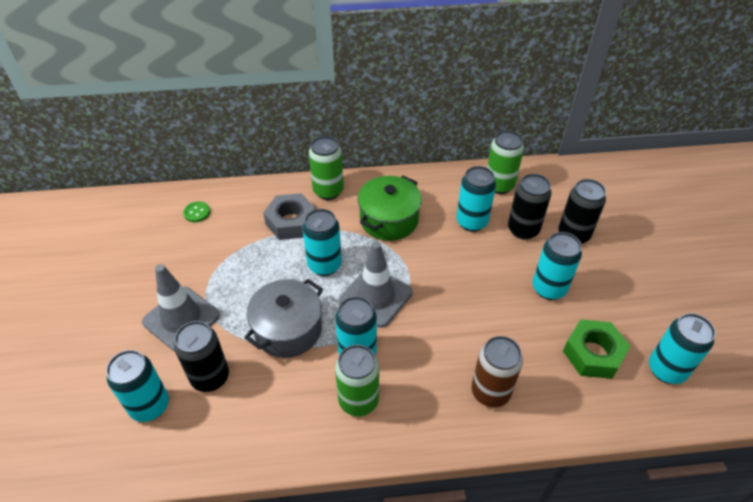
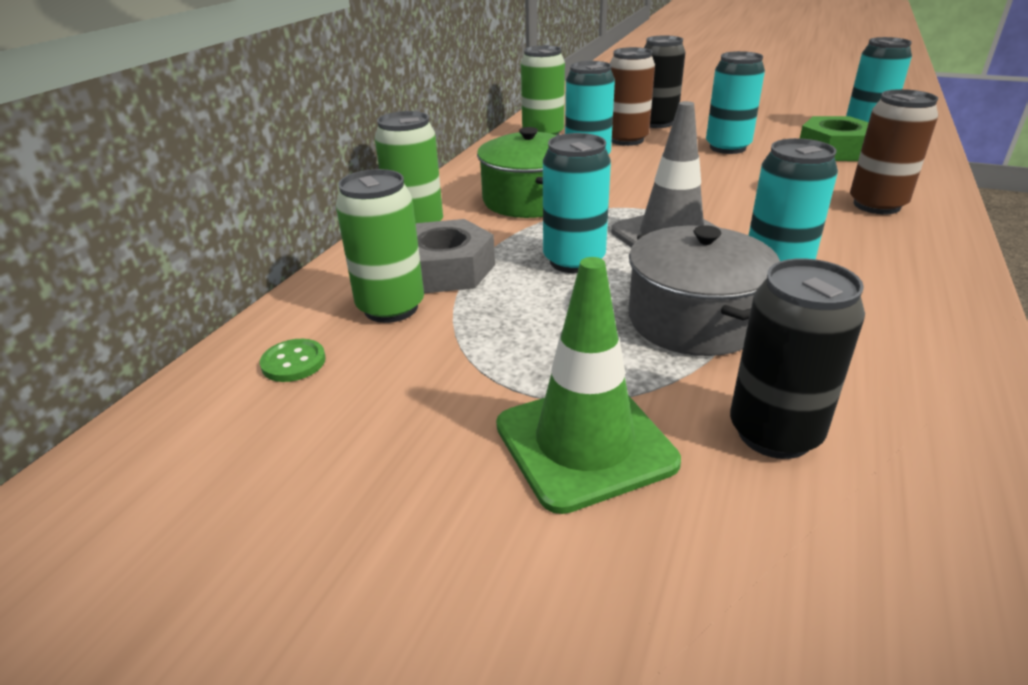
camera: 60 degrees left, 15 degrees down
turquoise can [106,350,169,422] -> none
grey traffic cone [142,264,220,351] -> green traffic cone [496,257,681,514]
green can [335,345,379,416] -> green can moved to [336,169,424,323]
black can [508,174,552,240] -> brown can [610,47,655,146]

